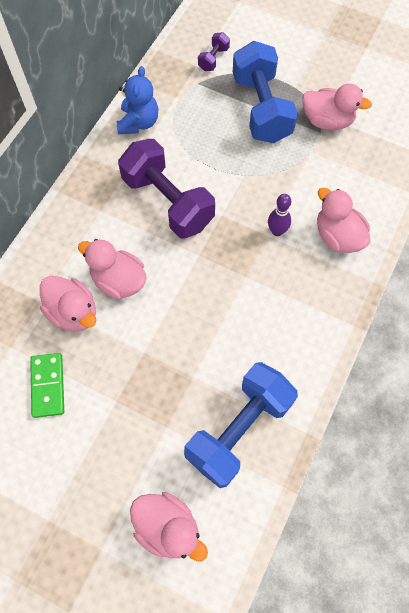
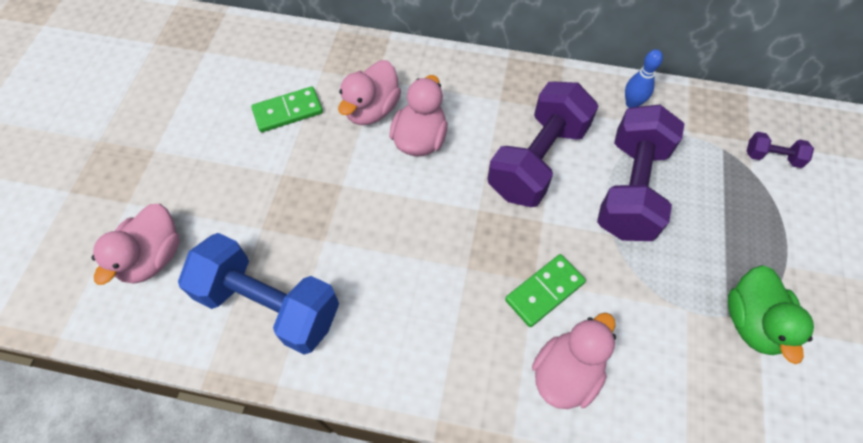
camera: 75 degrees right, 5 degrees down
blue teddy bear [117,66,158,134] -> blue bowling pin [625,49,663,108]
blue dumbbell [233,41,298,143] -> none
purple bowling pin [268,194,291,236] -> green domino [505,254,586,327]
pink duck [302,84,372,130] -> green duck [728,265,814,364]
none -> purple dumbbell [597,105,684,241]

